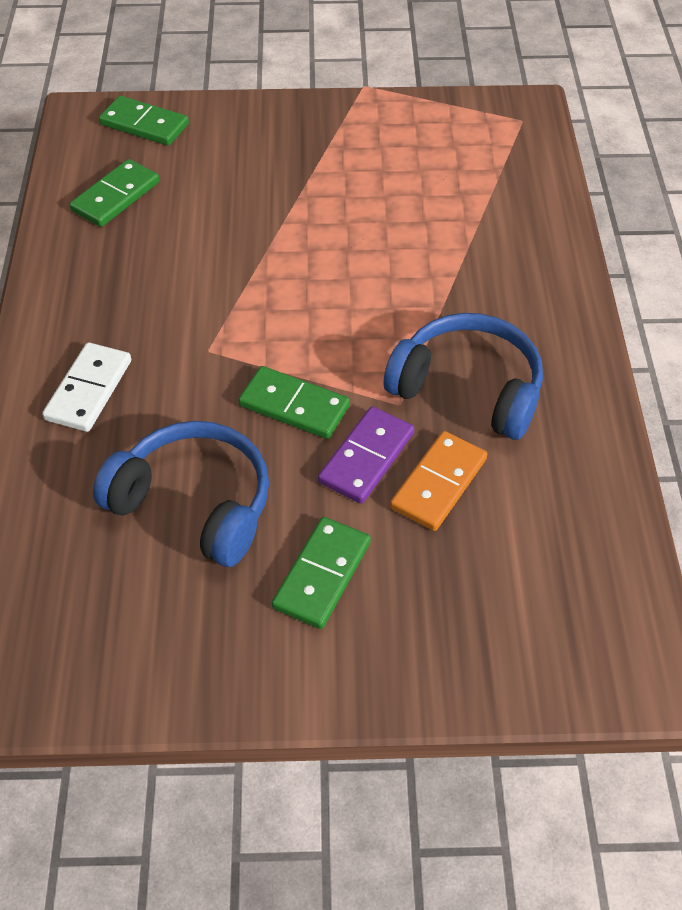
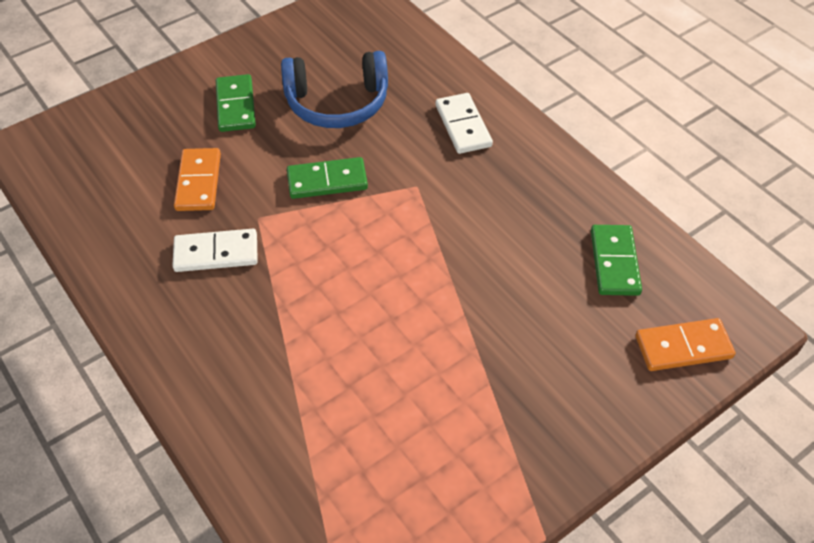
camera: 145 degrees right, 0 degrees up
green domino [99,96,189,146] -> orange domino [636,318,736,371]
purple domino [318,406,414,504] -> none
blue headphones [384,313,543,440] -> white domino [172,229,258,272]

